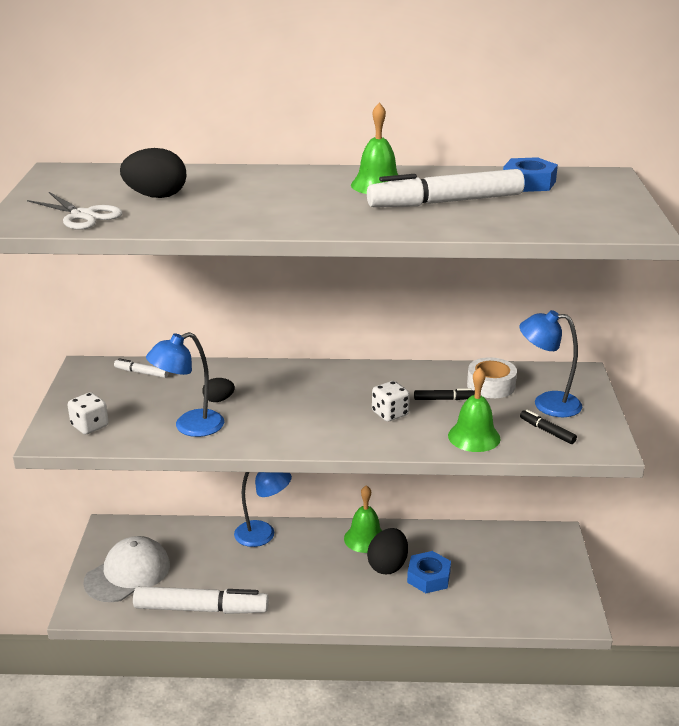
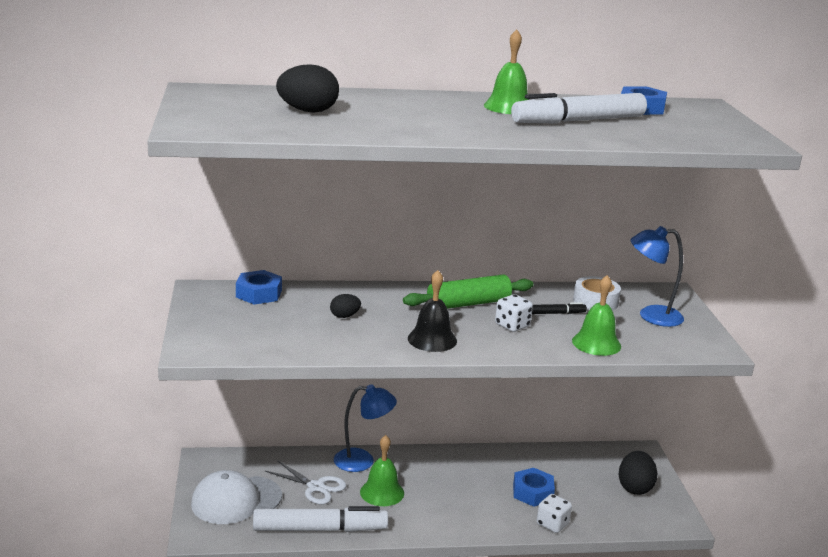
camera: 10 degrees left, 5 degrees down
white scissors [27,192,123,230] -> white scissors moved to [265,460,346,504]
white dice [68,392,109,435] -> white dice moved to [536,494,572,533]
white cap [83,536,170,602] -> white cap turned 150 degrees counterclockwise [191,470,282,524]
white marker [114,358,169,378] -> blue nut [236,270,282,305]
blue lamp [146,332,224,437] -> none
green bell [344,485,382,553] -> green bell moved to [360,435,404,506]
black egg [367,528,408,574] -> black egg moved to [619,451,657,495]
black marker [520,410,577,444] -> none
none -> green rolling pin [403,274,533,309]
none -> black bell [408,270,457,352]

